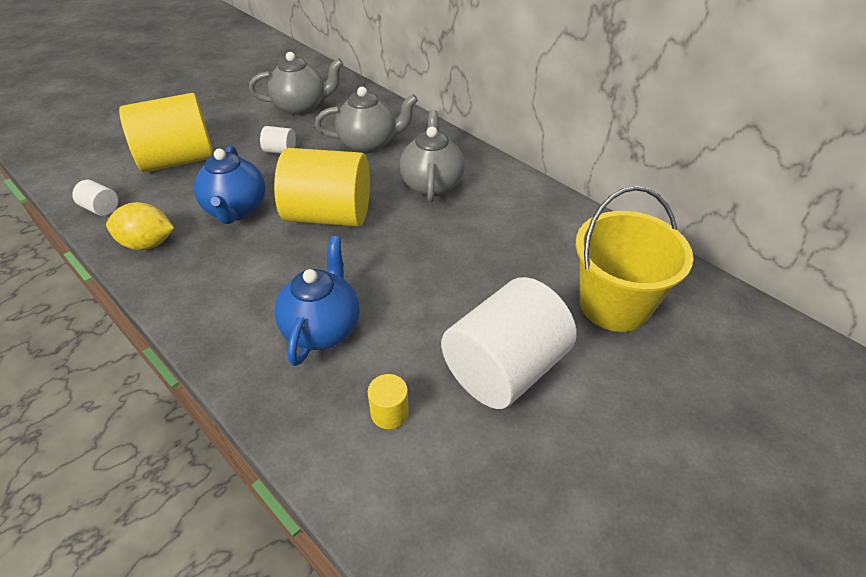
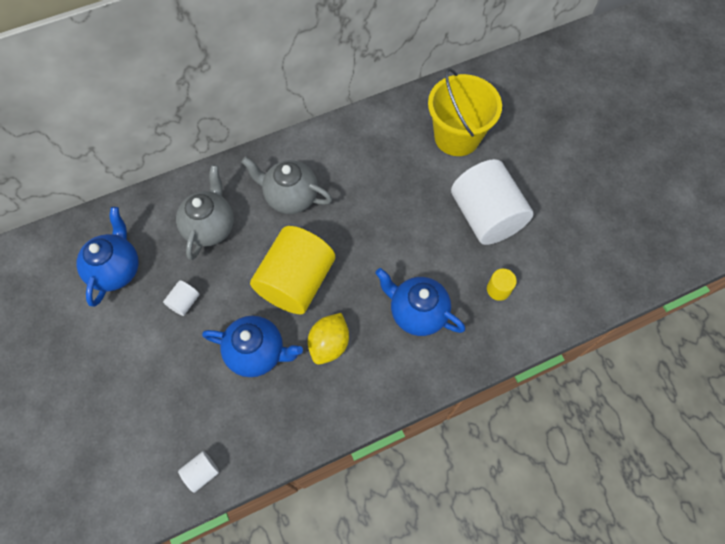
camera: 70 degrees left, 20 degrees up
yellow lemon [106,202,174,250] -> yellow lemon moved to [308,313,349,365]
yellow cylinder [119,93,214,173] -> none
grey teapot [249,52,343,115] -> blue teapot [76,207,139,307]

